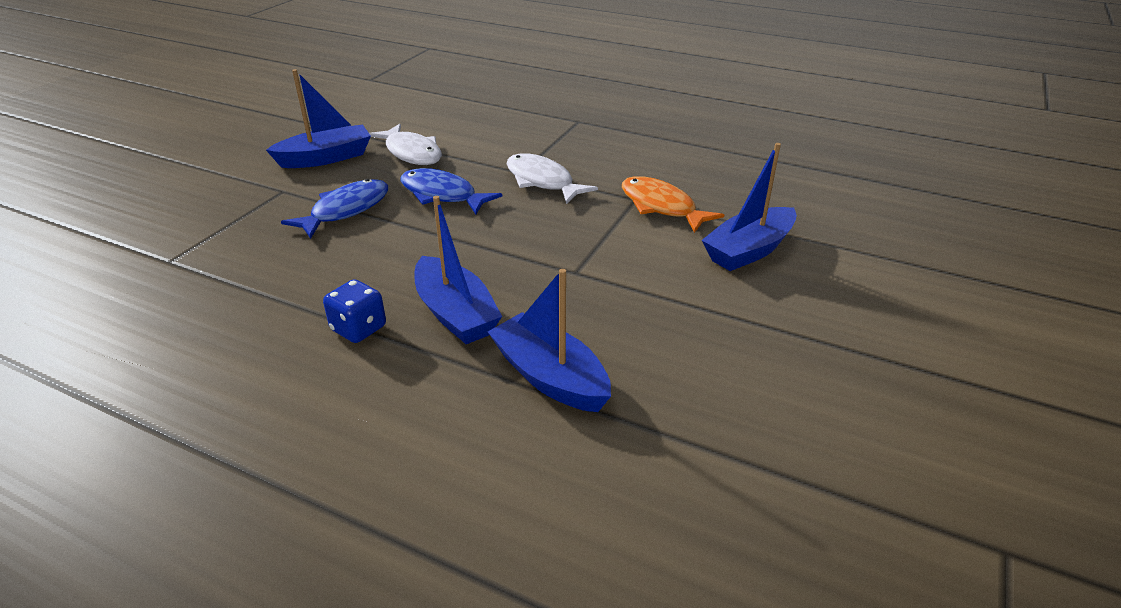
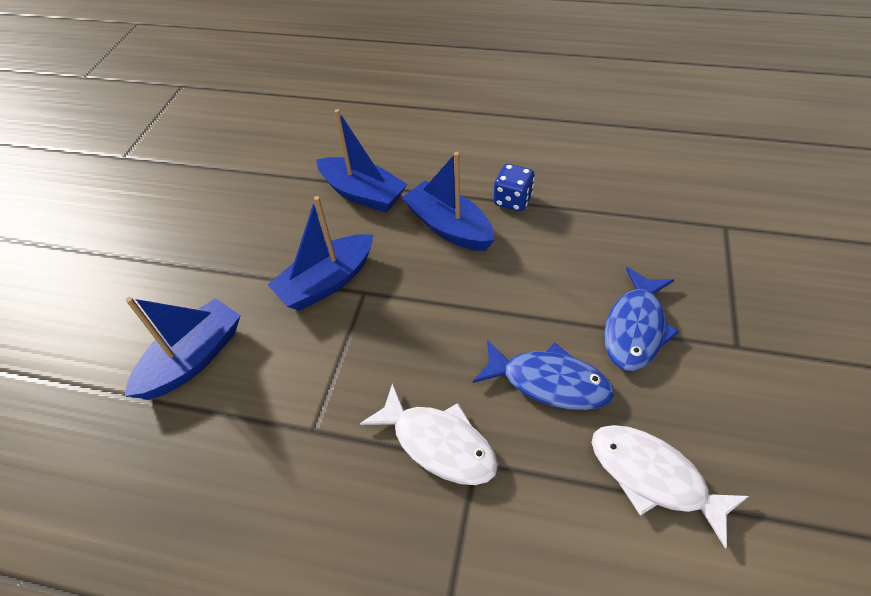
camera: 170 degrees right, 15 degrees up
blue boat [266,69,371,168] -> blue boat moved to [268,196,373,311]
orange fish [622,176,724,233] -> none

